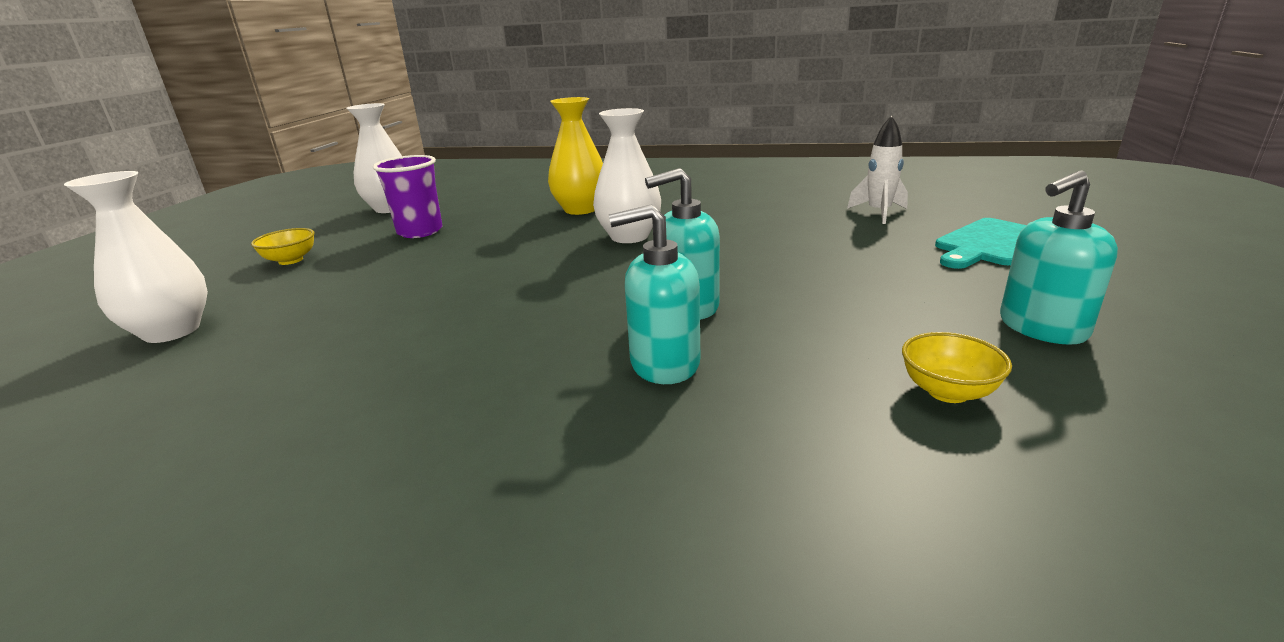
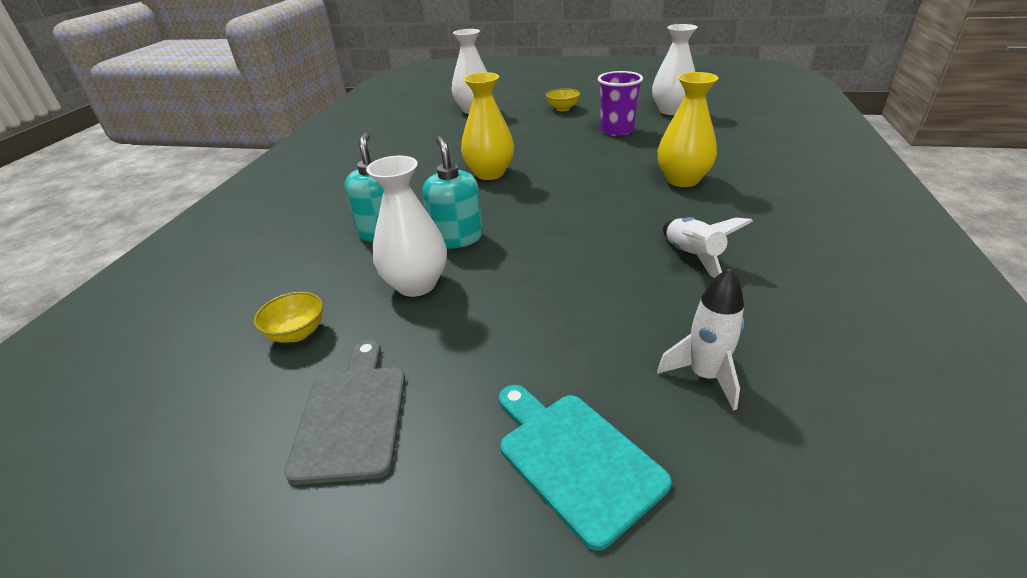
camera: 90 degrees right, 10 degrees up
white vase [593,108,661,243] -> white vase moved to [366,155,447,297]
turquoise soap dispenser [1000,171,1118,345] -> grey cutting board [284,340,405,485]
none -> yellow vase [461,72,514,180]
none -> white rocket [663,217,753,278]

